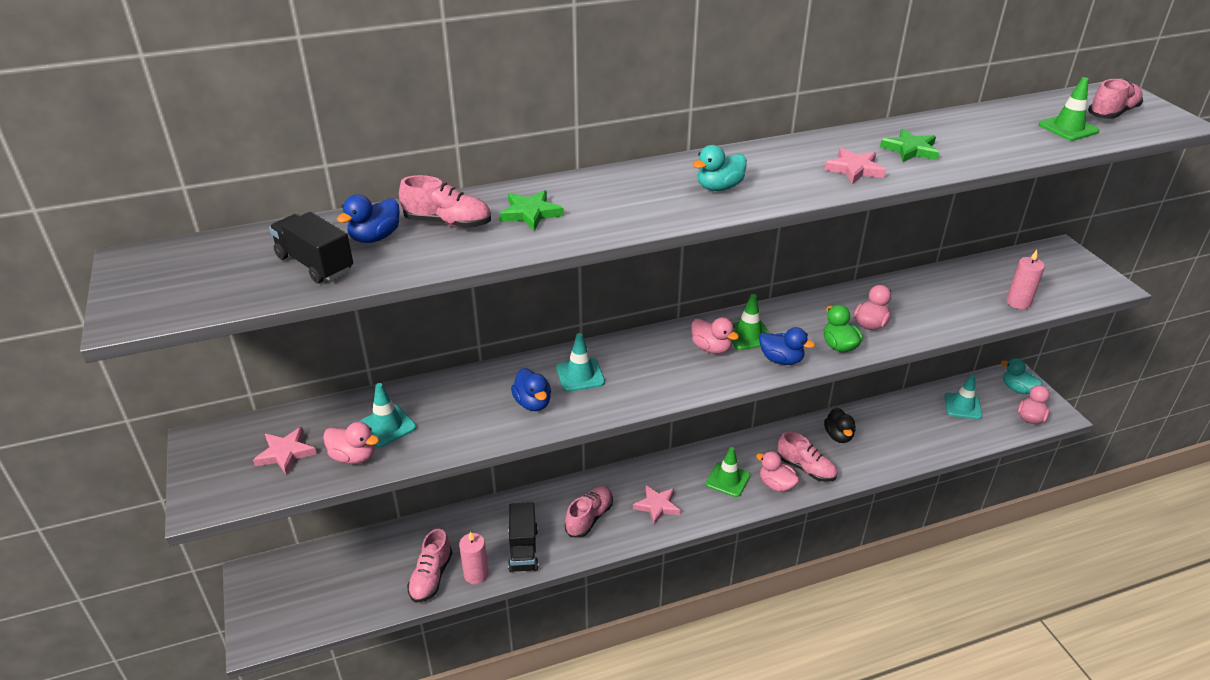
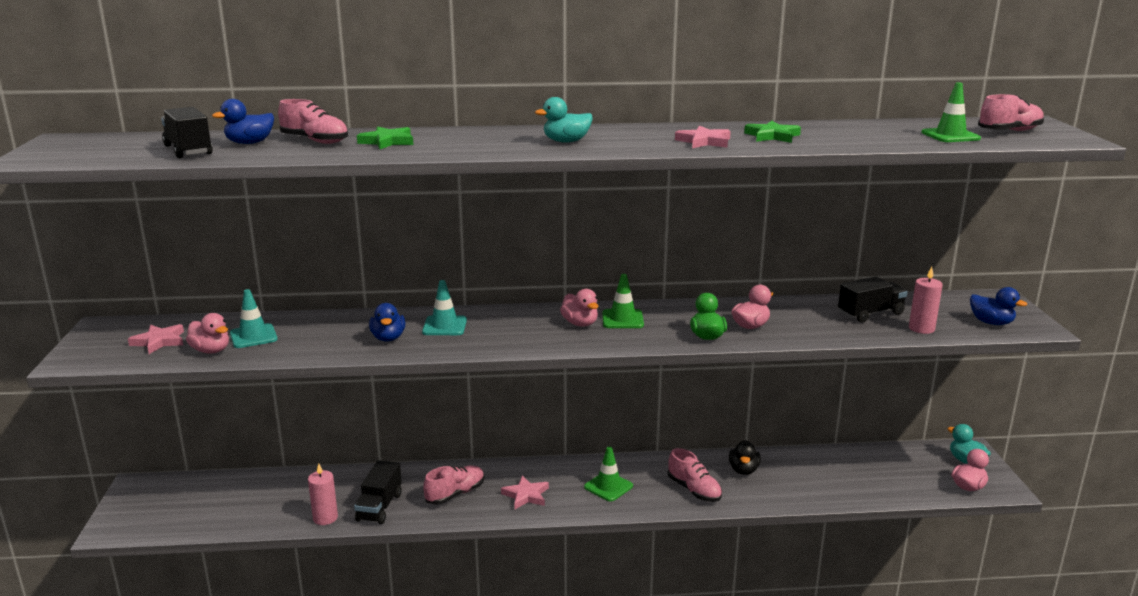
camera: 15 degrees right, 15 degrees down
pink shoe [407,529,452,603] -> none
pink duck [756,451,799,492] -> none
blue duck [759,327,815,365] -> blue duck moved to [970,287,1027,325]
turquoise traffic cone [944,374,982,419] -> none
none -> black truck [838,277,908,323]

